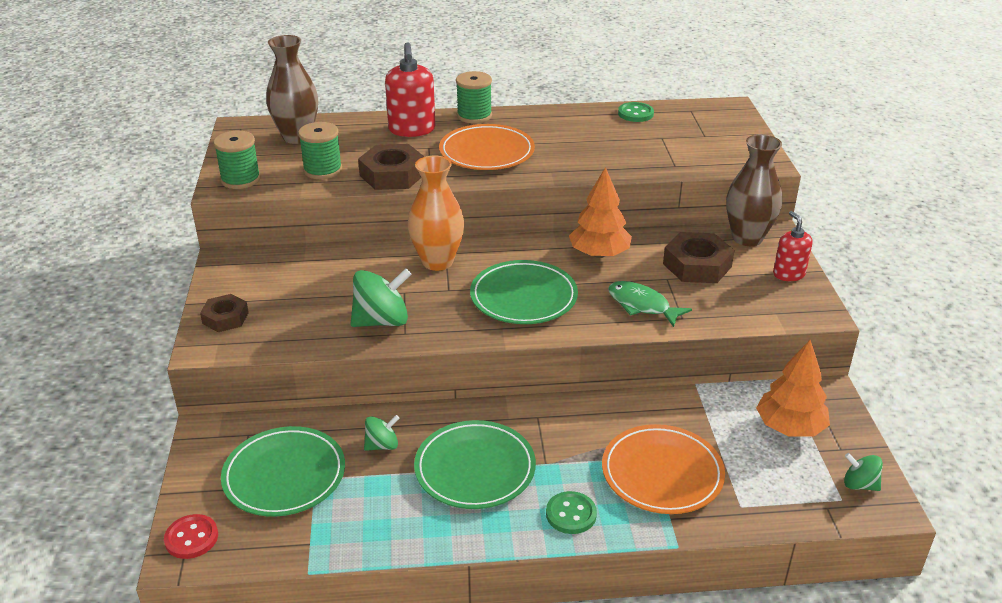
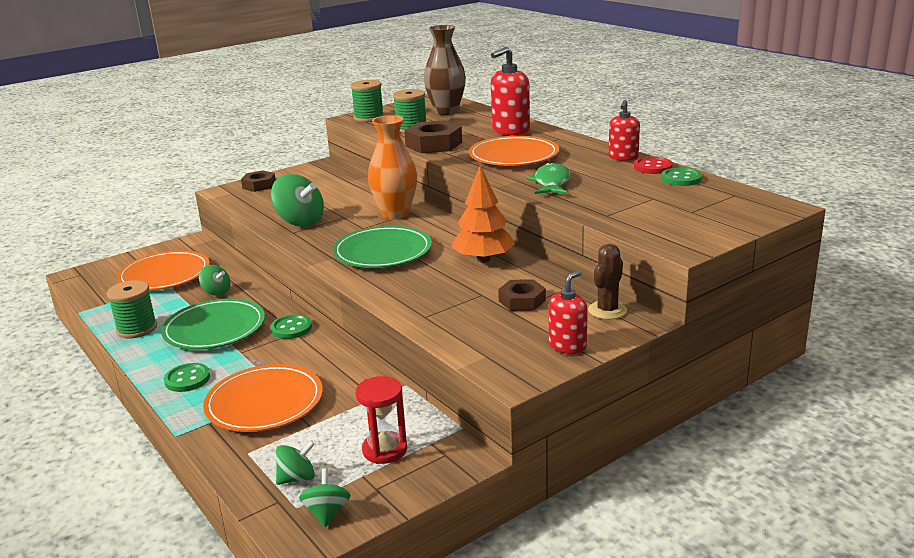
camera: 60 degrees right, 10 degrees down
red button [164,514,218,559] -> red button moved to [634,157,673,174]
green plate [221,426,345,517] -> orange plate [117,250,210,290]
green spool [456,71,492,124] -> green spool moved to [107,280,157,338]
green fish [608,281,692,327] -> green fish moved to [527,162,570,194]
brown nut [663,232,735,283] -> brown nut [498,279,546,311], size x0.63
brown vase [726,134,782,246] -> brown cactus [588,244,627,320]
orange tree [756,340,830,437] -> red hourglass [356,376,407,464]
none -> green button [270,314,312,339]
none -> green spinning top [276,441,315,485]
none -> red soap dispenser [608,100,640,161]

